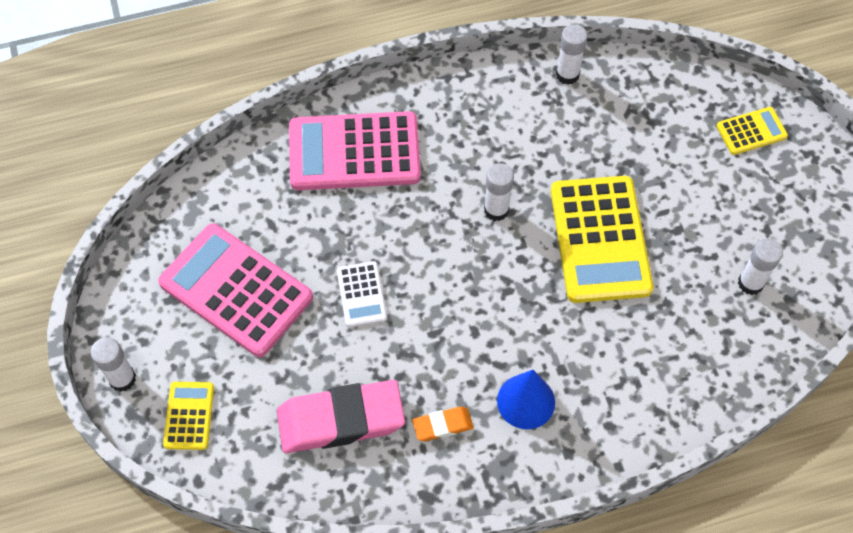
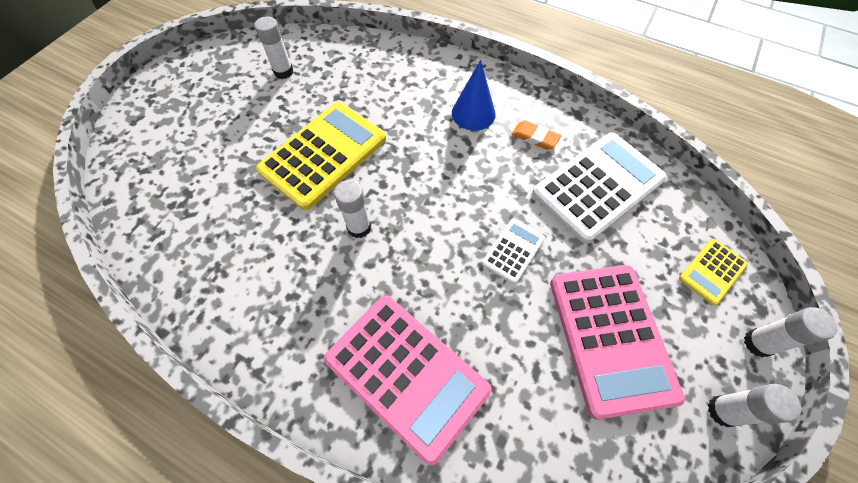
camera: 135 degrees left, 0 degrees up
pink eraser [277,380,405,453] -> white calculator [532,133,667,244]
white glue stick [556,24,588,85] -> white glue stick moved to [708,384,801,427]
yellow calculator [717,107,788,155] -> none

